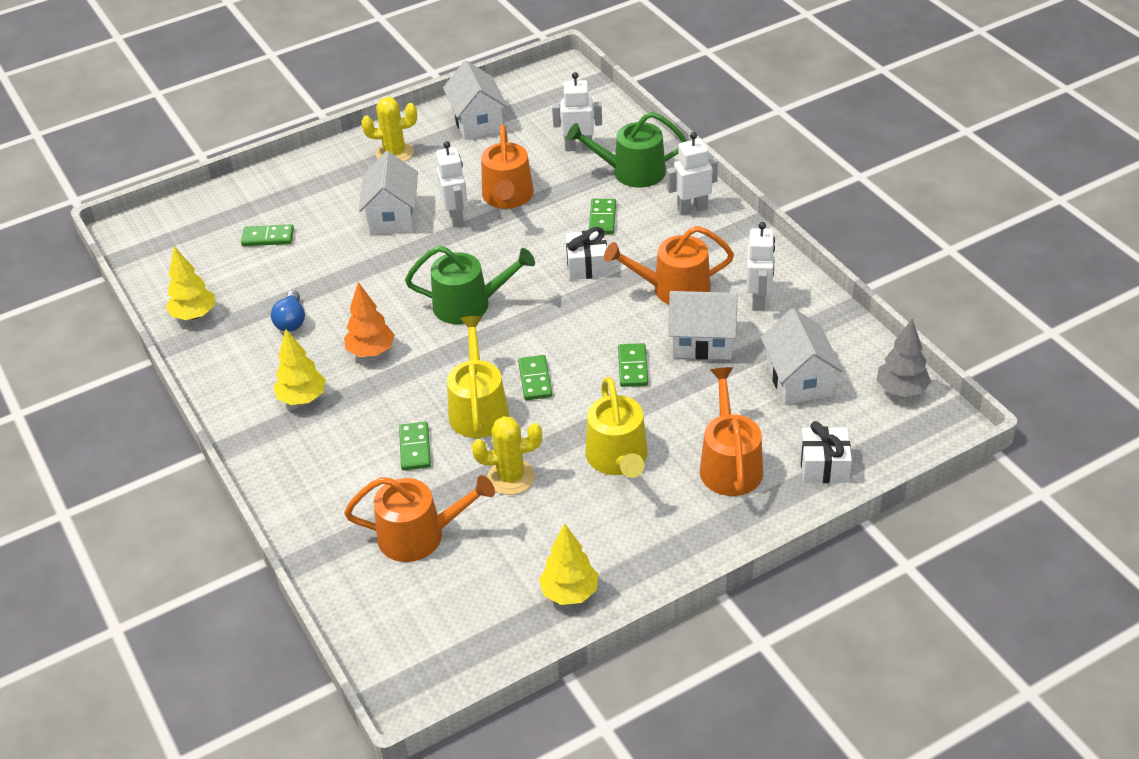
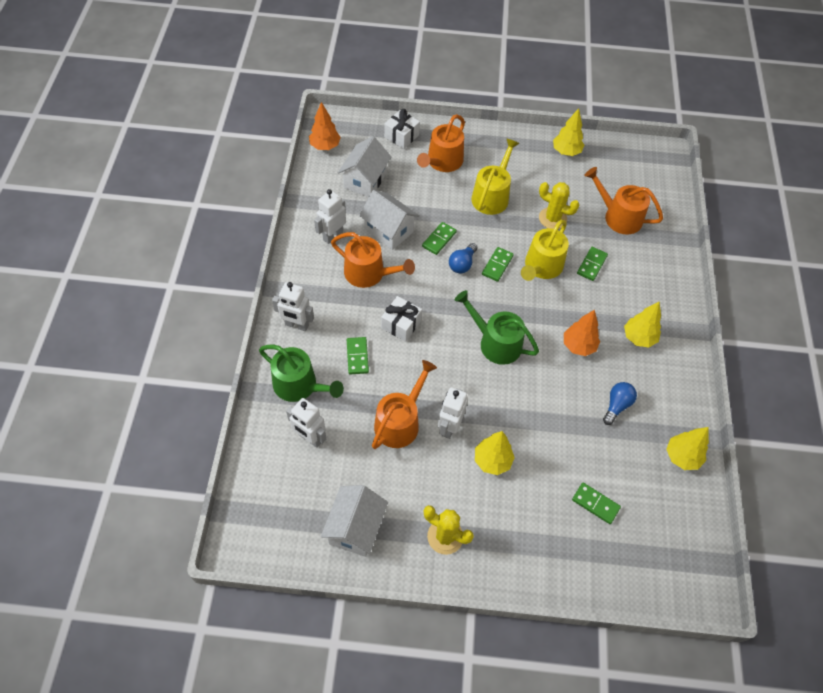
camera: 150 degrees left, 15 degrees up
white house [359,151,418,234] -> yellow tree [475,431,515,475]
green domino [589,199,616,234] -> green domino turned 45 degrees counterclockwise [347,337,369,375]
grey tree [876,319,931,397] -> orange tree [309,102,341,150]
none -> blue light bulb [449,243,477,273]

